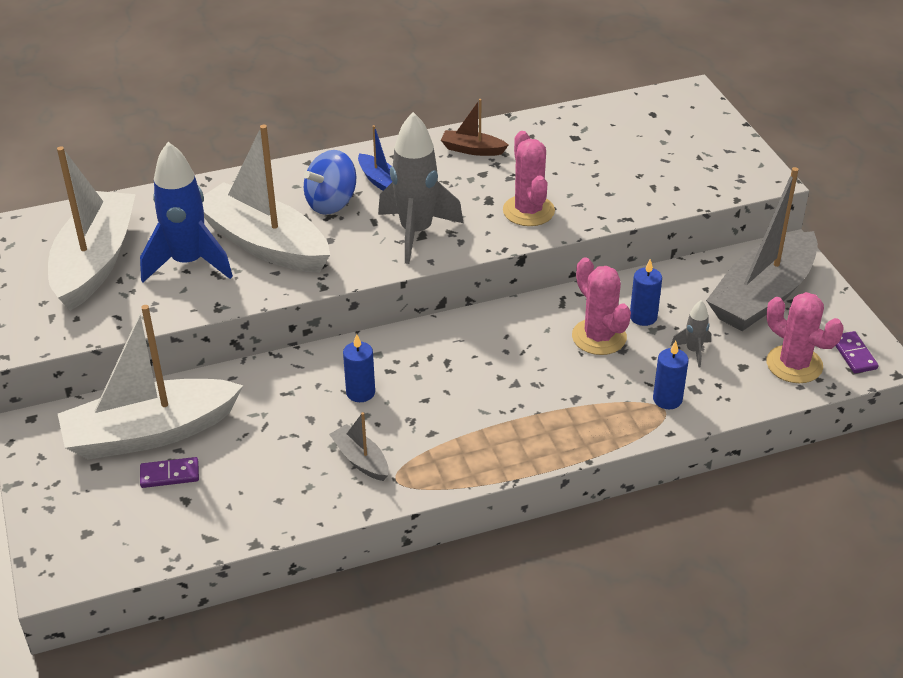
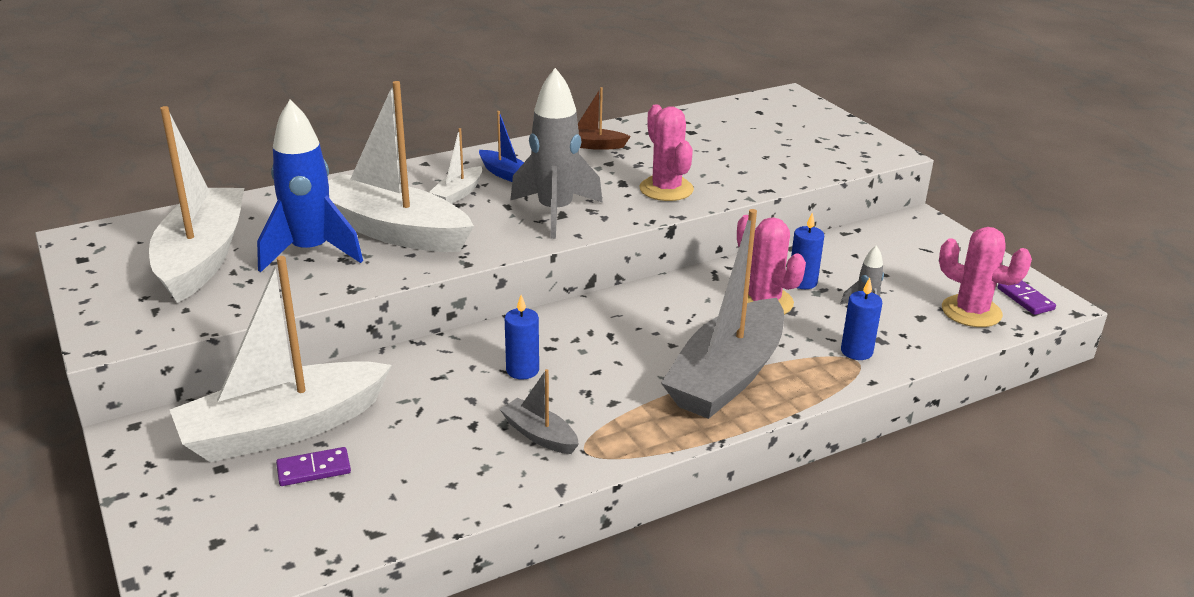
camera: 10 degrees left, 10 degrees down
blue spinning top [304,150,356,215] -> white boat [429,128,482,204]
grey boat [706,167,818,331] -> grey boat moved to [661,209,784,419]

